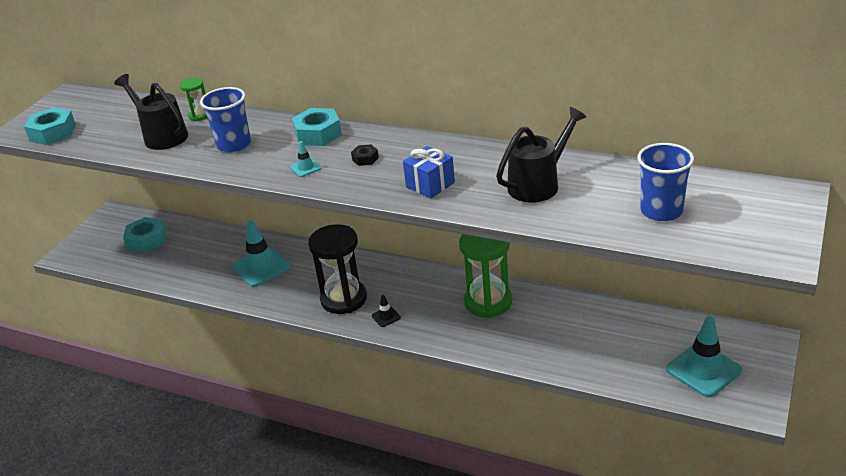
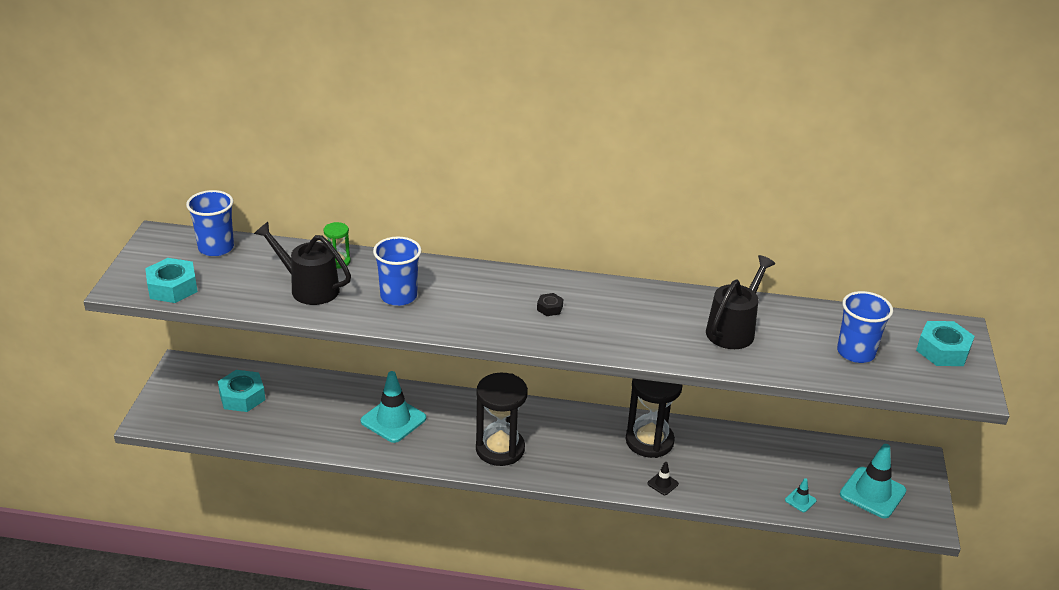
camera: 20 degrees left, 0 degrees up
turquoise traffic cone [290,141,321,177] -> turquoise traffic cone moved to [785,478,816,512]
turquoise nut [292,108,342,146] -> turquoise nut moved to [916,321,975,366]
black traffic cone [372,295,401,327] -> black traffic cone moved to [647,462,679,495]
blue gift [403,146,455,198] -> none
green hourglass [459,234,512,318] -> black hourglass [626,379,682,458]
none -> blue cup [186,190,234,256]

